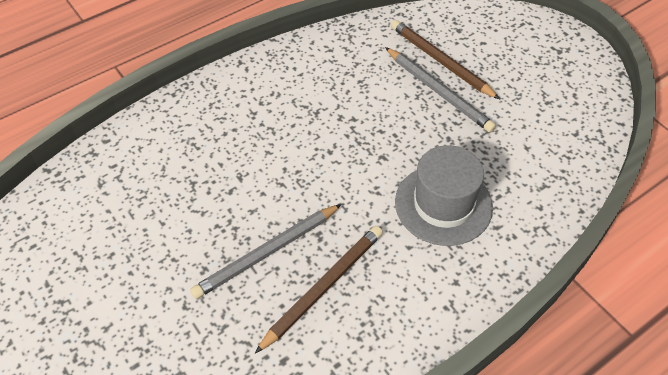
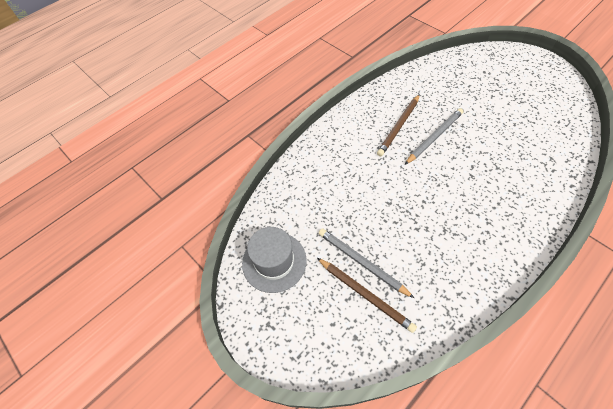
camera: 175 degrees right, 5 degrees up
grey hat [395,145,493,246] -> grey hat moved to [242,227,307,293]

